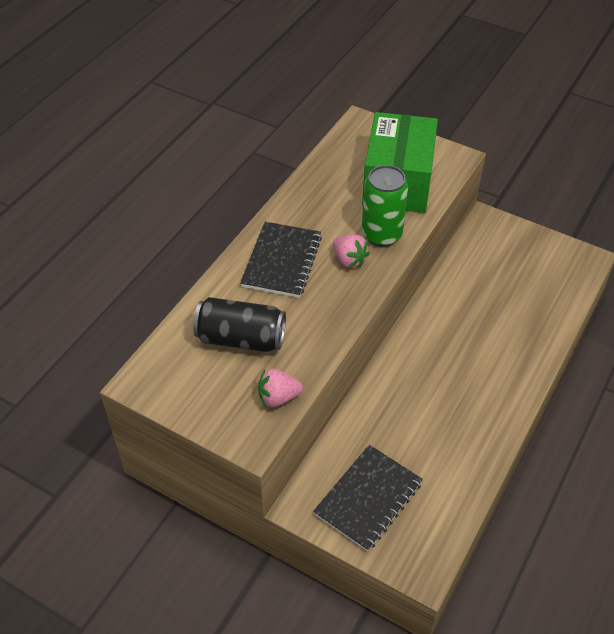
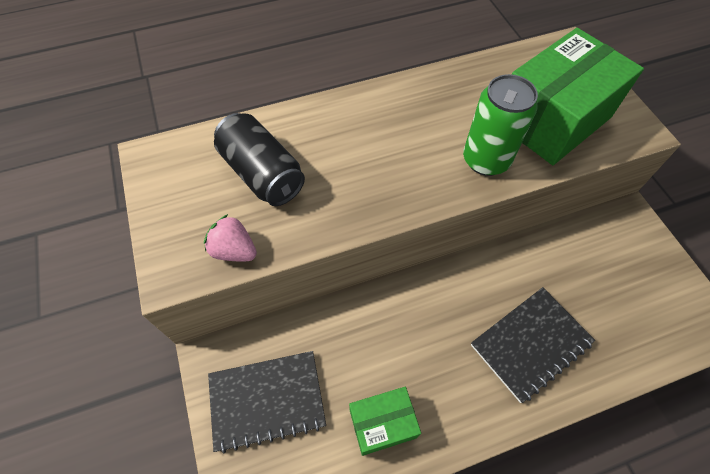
camera: 40 degrees right, 10 degrees up
black notebook [240,222,322,298] -> black notebook moved to [471,287,595,403]
pink strawberry [333,235,370,268] -> none
none -> green box [349,387,421,456]

